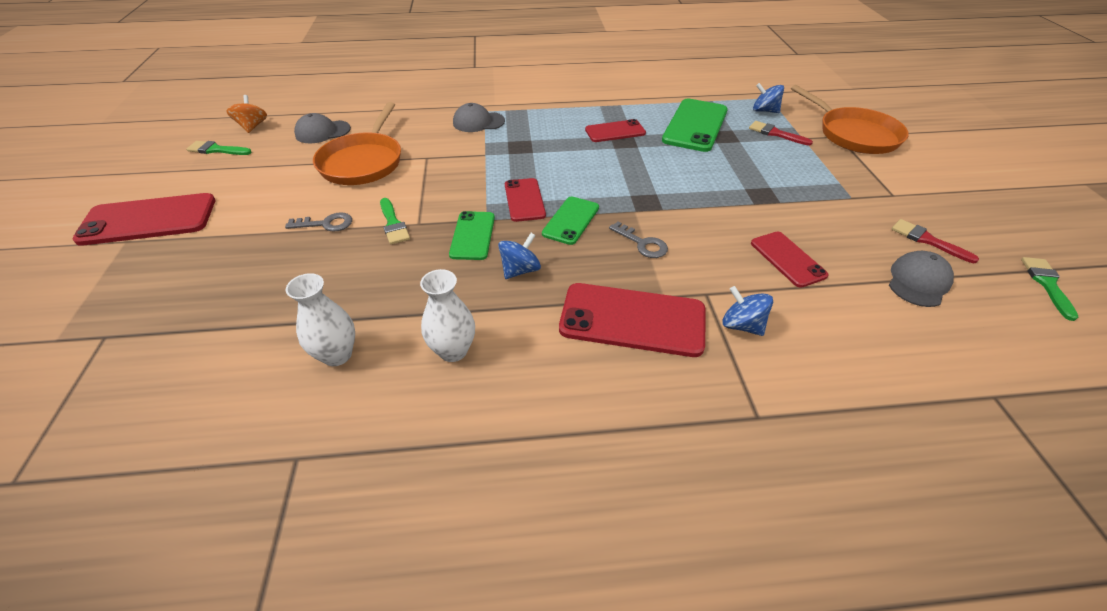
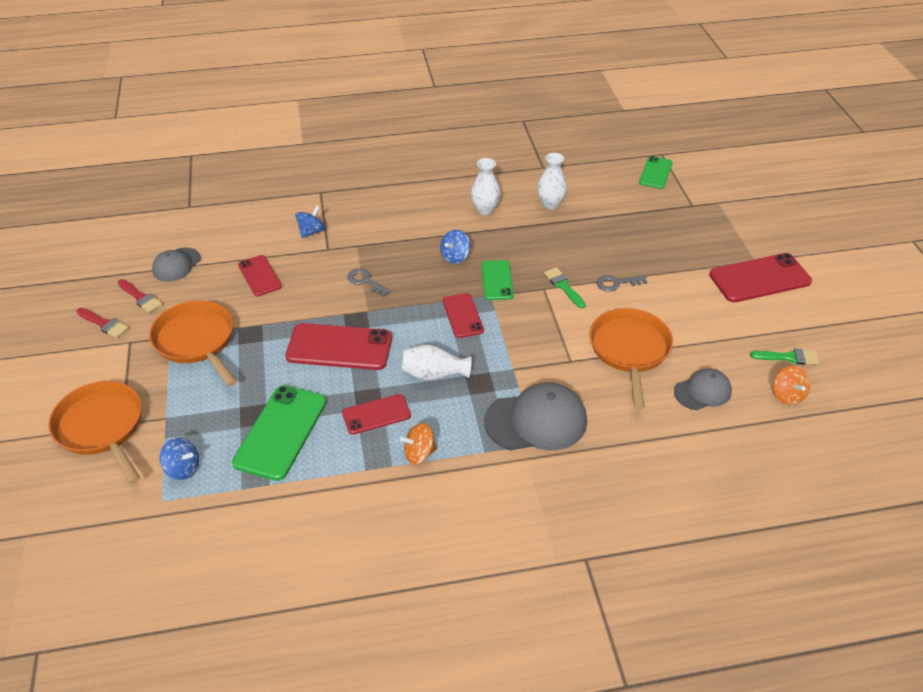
camera: 175 degrees right, 0 degrees up
grey cap [453,103,505,132] -> grey cap [484,382,587,450], size x1.70
green phone [542,197,599,245] -> green phone moved to [639,156,673,189]
red phone [559,283,706,357] -> red phone moved to [285,323,392,370]
blue spinning top [722,286,773,336] -> blue spinning top turned 90 degrees counterclockwise [295,206,325,238]
red brush [749,121,813,146] -> red brush moved to [76,308,129,338]
green brush [1021,257,1078,321] -> none
none -> orange pan [149,300,237,386]
none -> orange spinning top [400,423,437,465]
none -> white vase [401,345,472,380]

